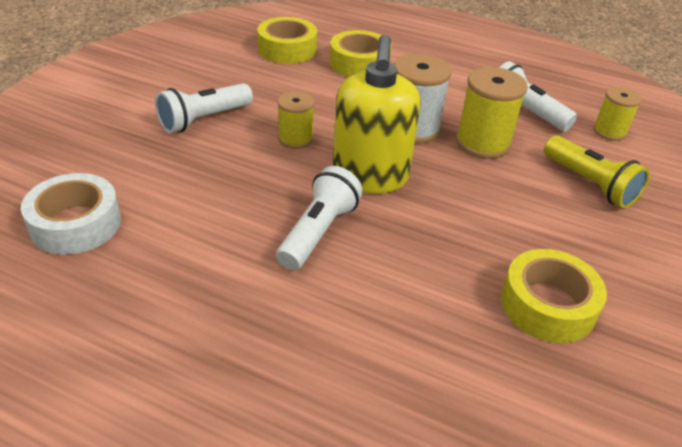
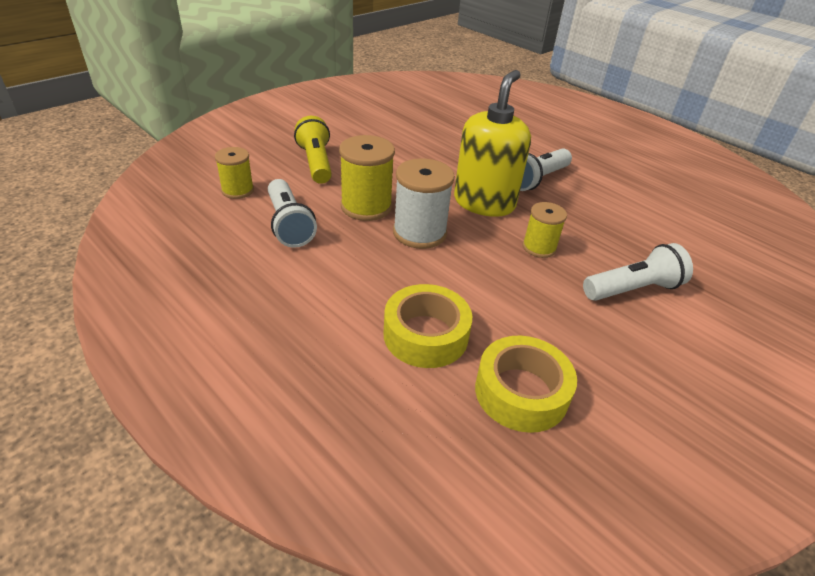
camera: 160 degrees left, 0 degrees up
white tape [21,173,121,254] -> none
yellow tape [501,249,607,343] -> none

